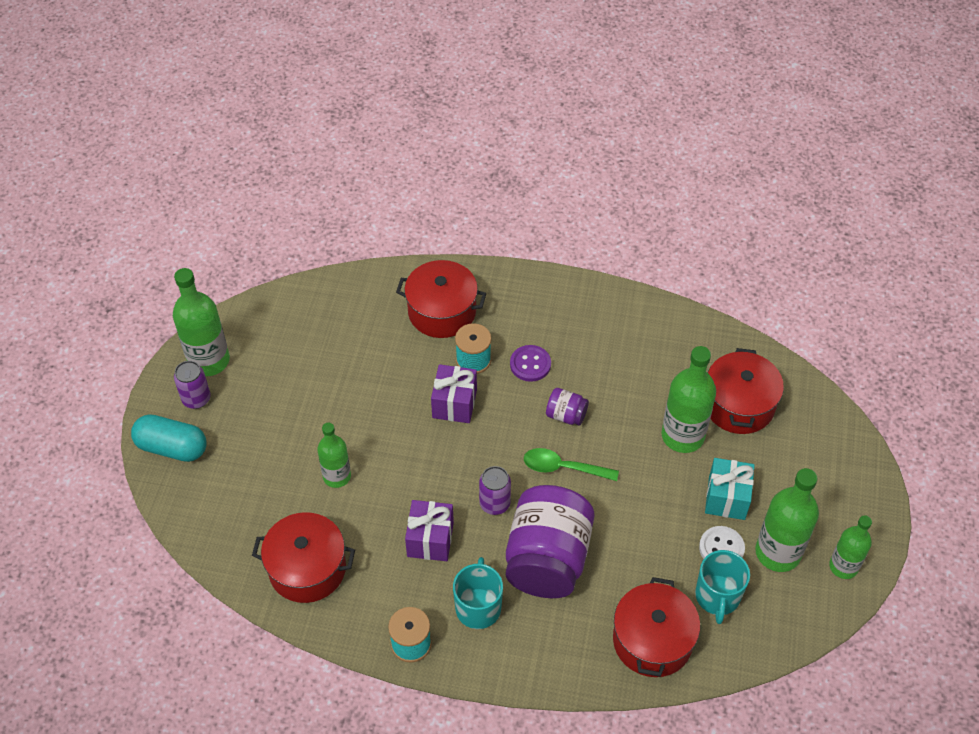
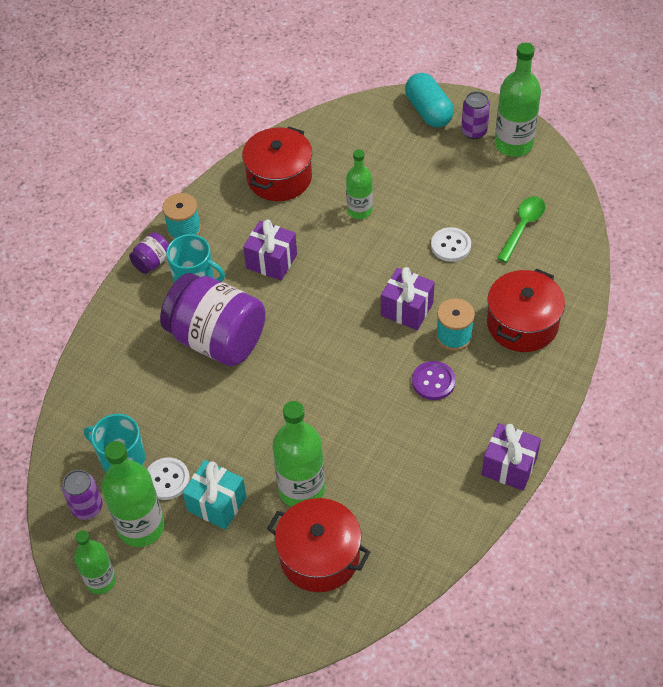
camera: 110 degrees right, 0 degrees up
turquoise capsule [131,414,206,462] -> turquoise capsule turned 60 degrees counterclockwise [405,73,454,127]
purple can [479,466,511,515] -> purple can moved to [62,470,102,520]
green spoon [524,448,619,481] -> green spoon moved to [497,196,545,263]
purple jar [546,388,589,426] -> purple jar moved to [129,232,169,274]
red pot [613,577,700,677] -> none
none -> white button [431,227,471,262]
none -> purple gift [482,423,541,491]

